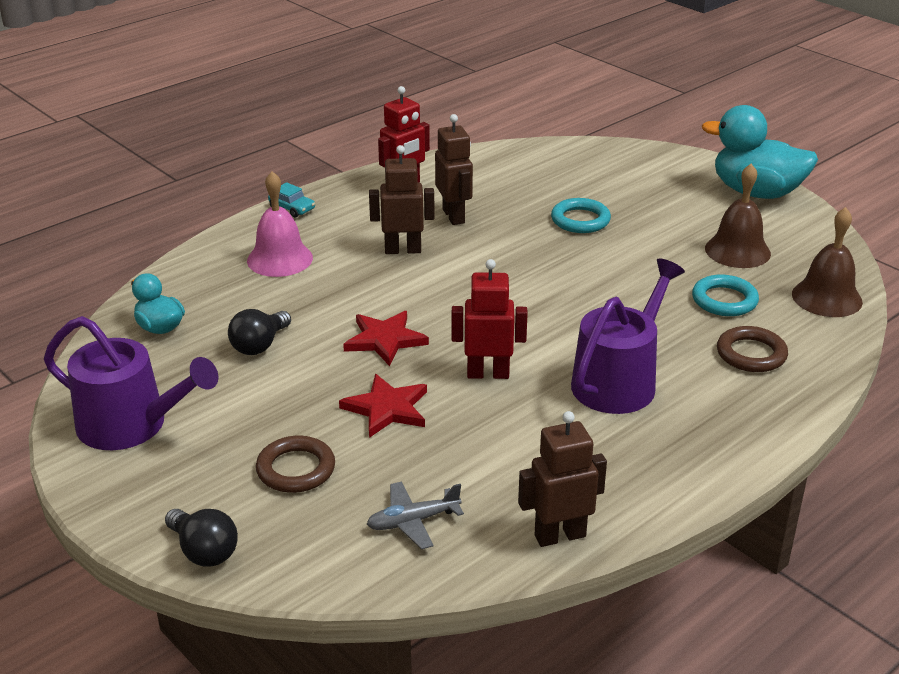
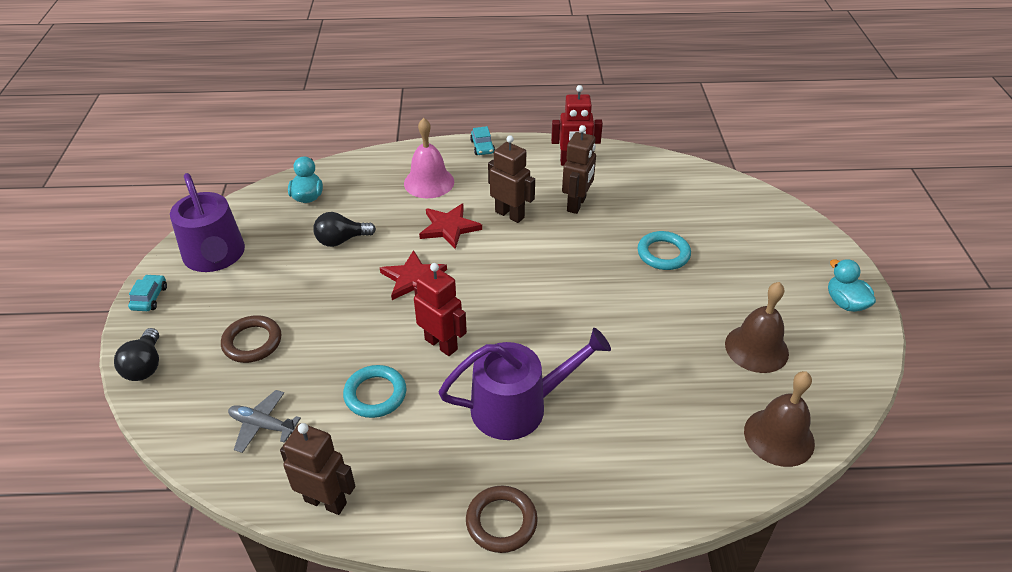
camera: 40 degrees right, 10 degrees up
red star [339,374,427,438] -> red star moved to [419,203,482,249]
turquoise ring [692,275,759,316] -> turquoise ring moved to [343,365,406,418]
turquoise duck [702,105,818,199] -> turquoise duck [828,259,876,312], size x0.52
brown ring [717,326,788,372] -> brown ring moved to [466,486,538,553]
none -> turquoise car [128,274,167,311]

